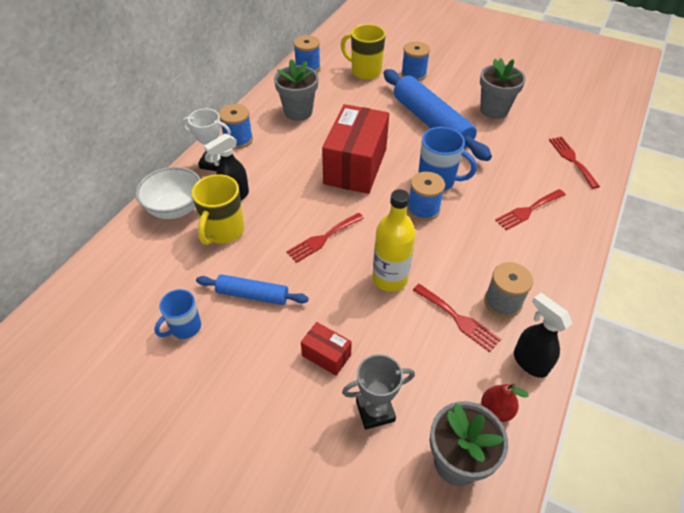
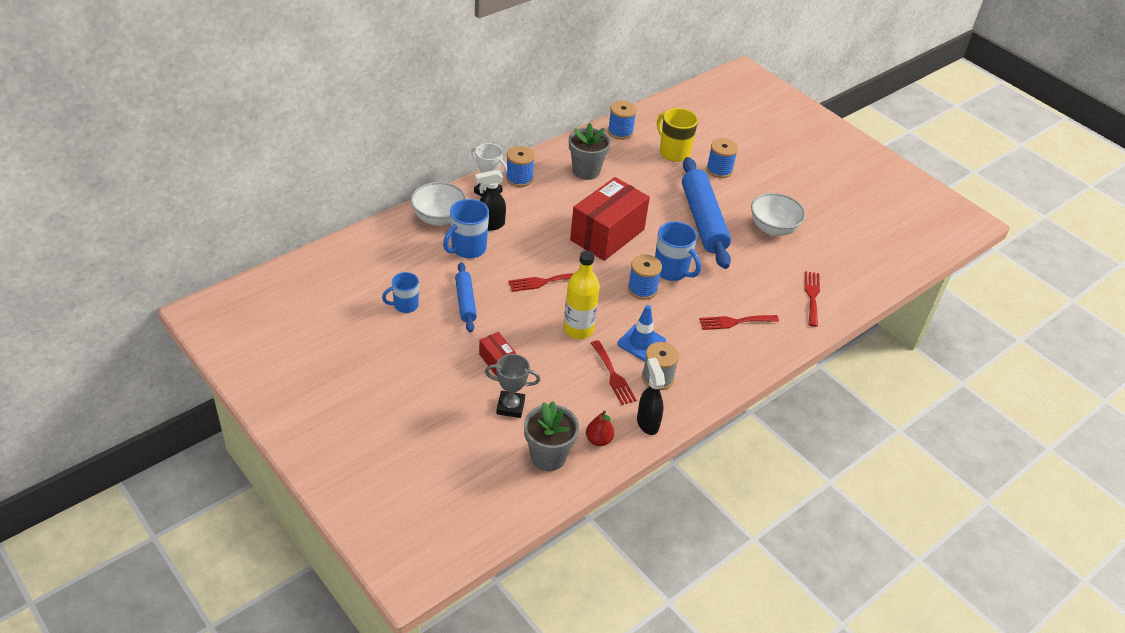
camera: 20 degrees right, 5 degrees down
yellow mug [192,174,244,245] -> blue mug [443,199,489,258]
blue rolling pin [196,274,309,305] -> blue rolling pin turned 45 degrees clockwise [455,262,477,333]
grey flower pot [480,58,526,119] -> white bowl [751,193,806,236]
none -> blue traffic cone [618,305,666,361]

